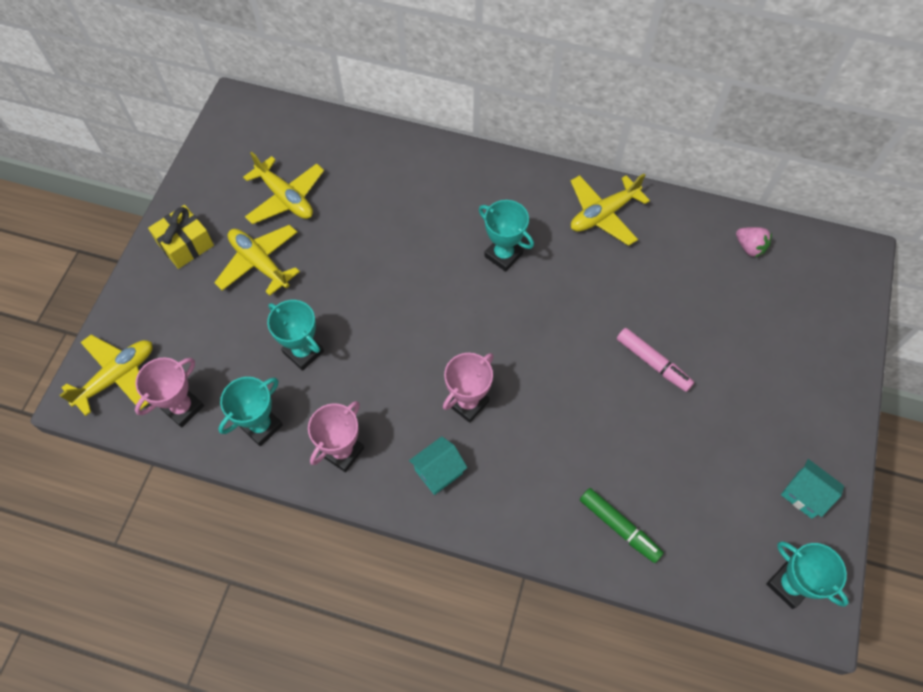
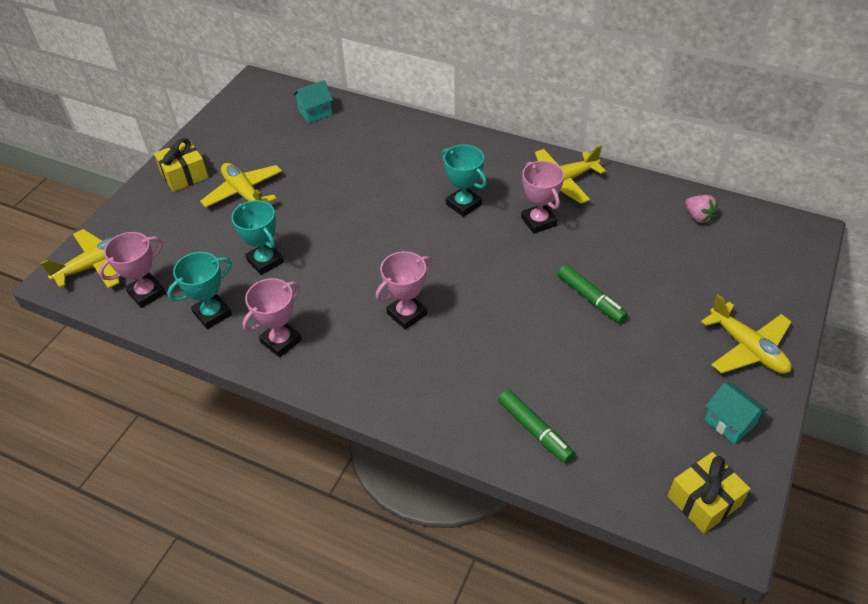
camera: 10 degrees right, 15 degrees down
yellow plane [243,152,324,224] -> yellow plane moved to [701,294,791,374]
turquoise house [409,436,467,495] -> turquoise house moved to [293,80,333,123]
pink marker [617,328,694,392] -> green marker [557,264,627,323]
turquoise trophy [766,541,849,609] -> yellow gift [668,452,750,534]
none -> pink trophy [521,161,564,234]

